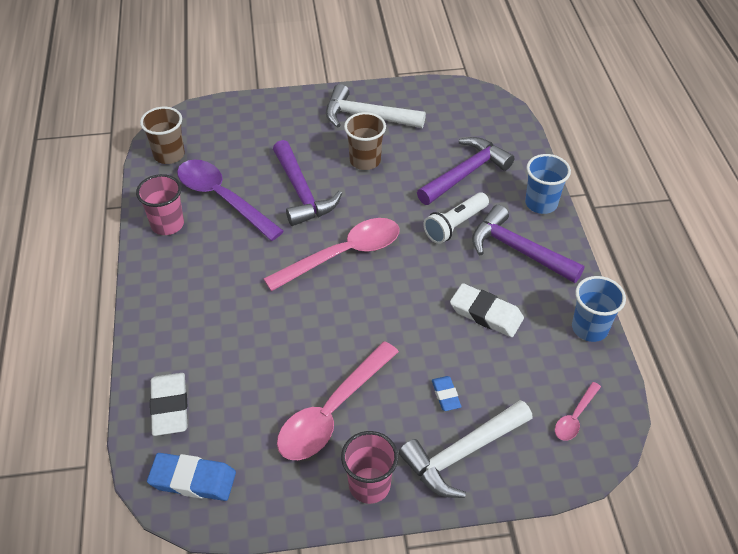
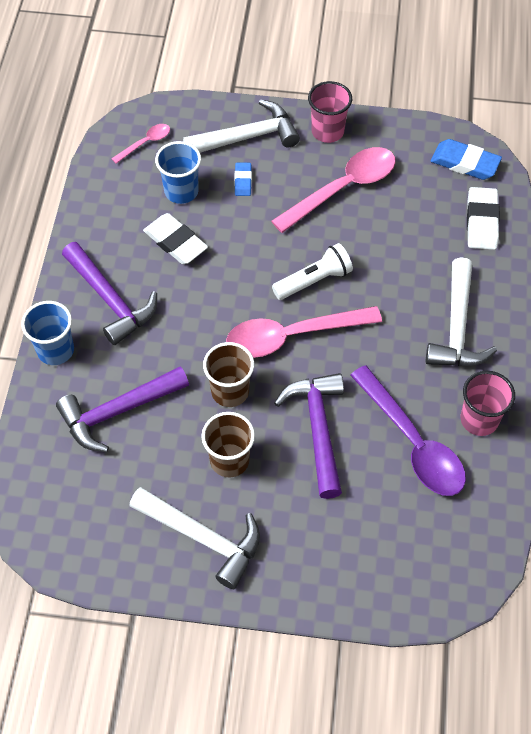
camera: 165 degrees left, 10 degrees up
brown cup [140,107,185,164] -> brown cup moved to [203,342,254,407]
white flashlight [423,192,489,244] -> white flashlight moved to [272,243,353,300]
blue cup [572,276,626,342] -> blue cup moved to [155,141,201,204]
none -> white hammer [426,257,497,366]

